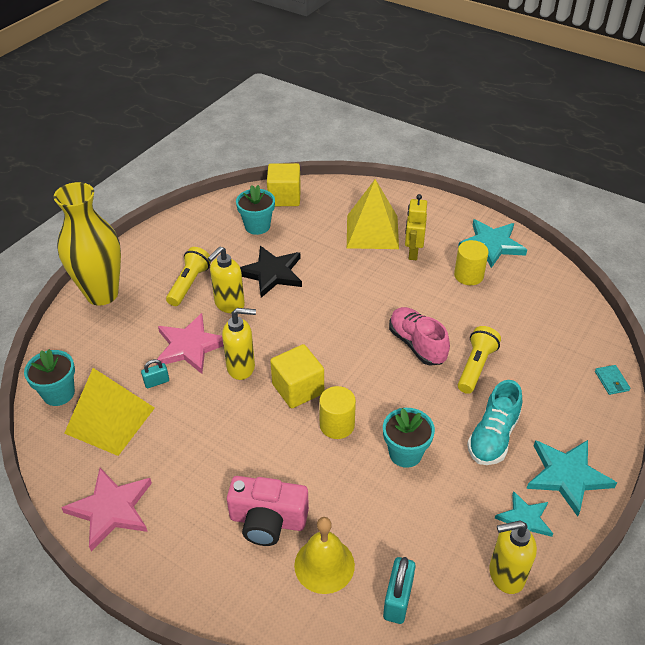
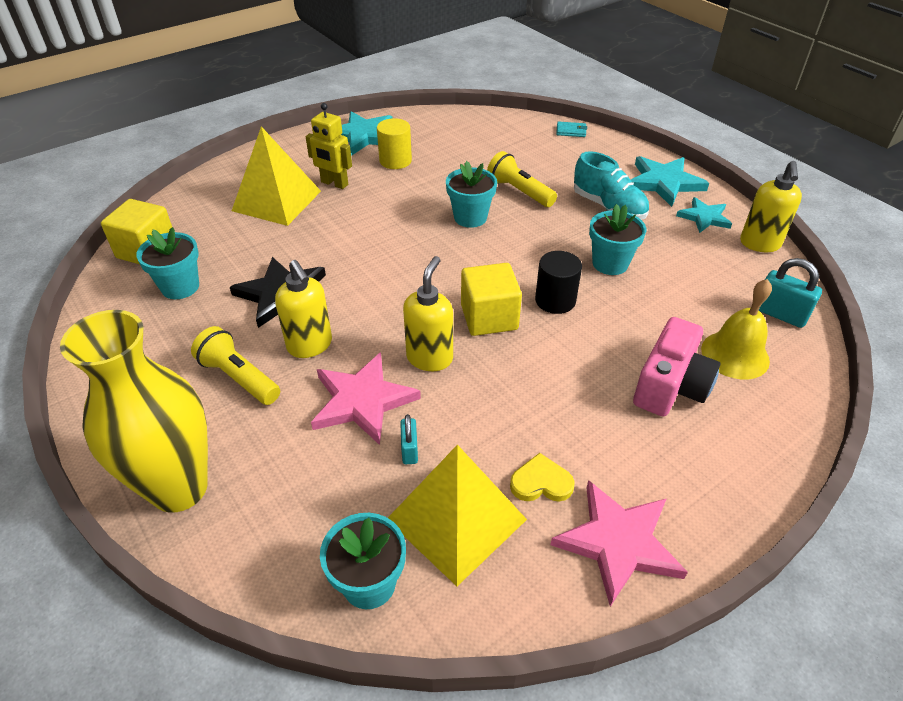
camera: 70 degrees left, 0 degrees up
yellow cylinder [319,386,356,439] -> black cylinder [535,251,582,314]
pink shoe [389,307,450,366] -> turquoise flower pot [446,161,497,228]
none -> yellow heart [510,453,575,502]

